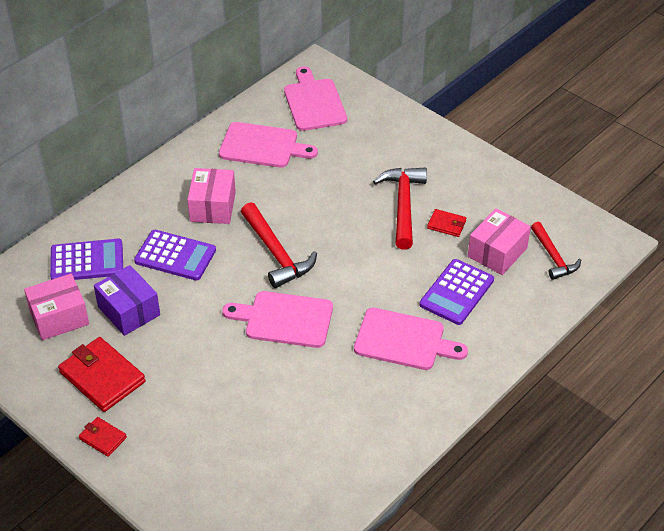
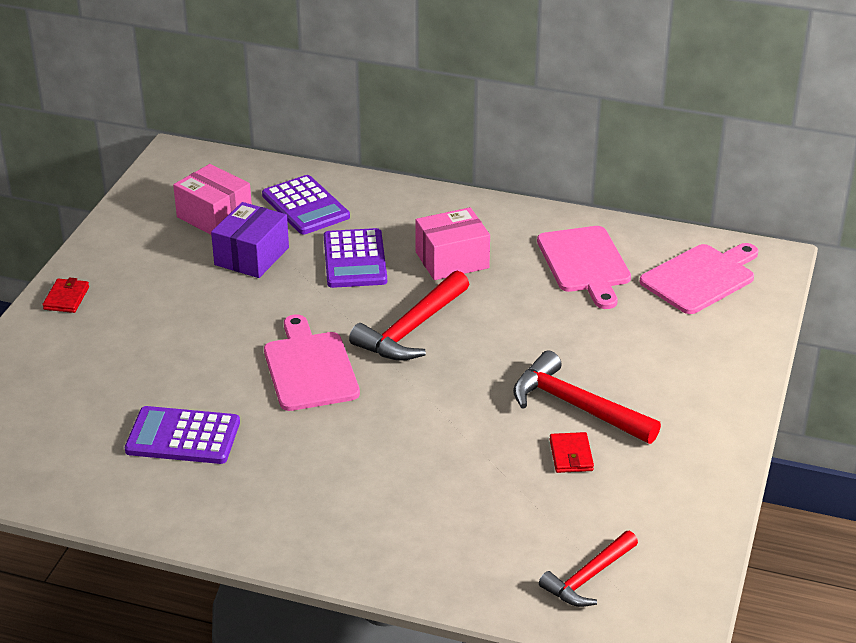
camera: 65 degrees right, 10 degrees down
red wallet [58,337,145,412] -> none
pink cutting board [354,308,468,370] -> none
red hammer [373,167,427,250] -> red hammer turned 120 degrees counterclockwise [513,351,661,444]
purple calculator [419,259,494,325] -> purple calculator moved to [125,406,240,464]
pink box [468,208,531,275] -> none

